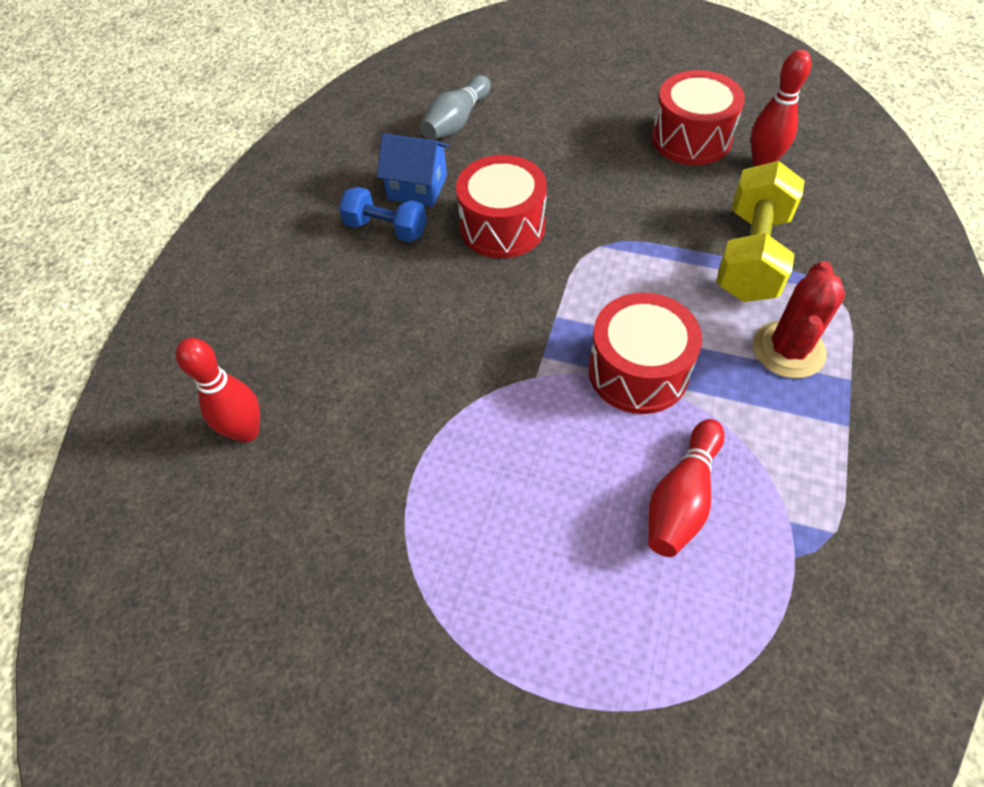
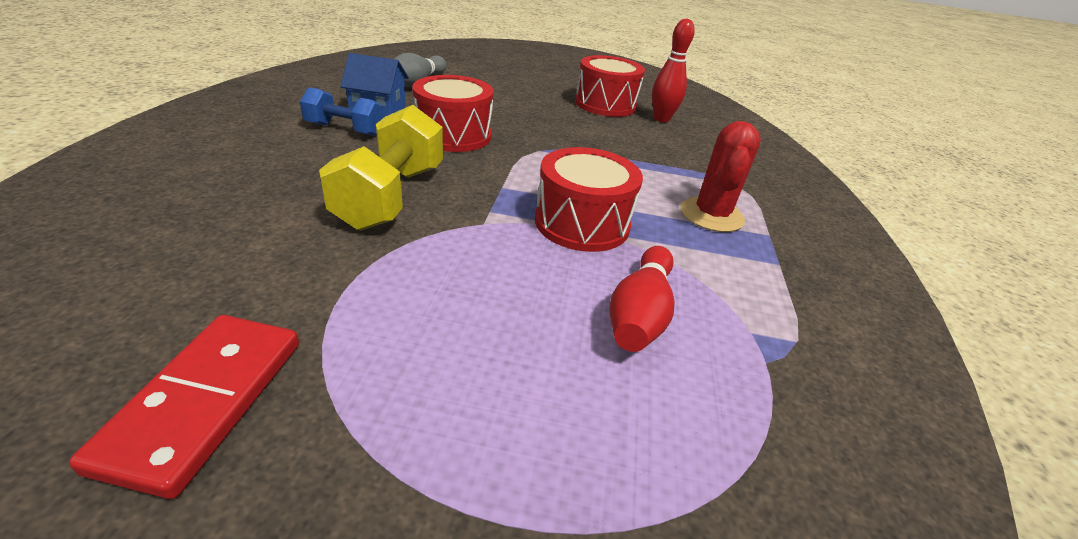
camera: 15 degrees left, 20 degrees down
red bowling pin [176,338,260,443] -> none
yellow dumbbell [716,161,805,302] -> yellow dumbbell moved to [319,105,443,231]
none -> red domino [69,315,299,499]

